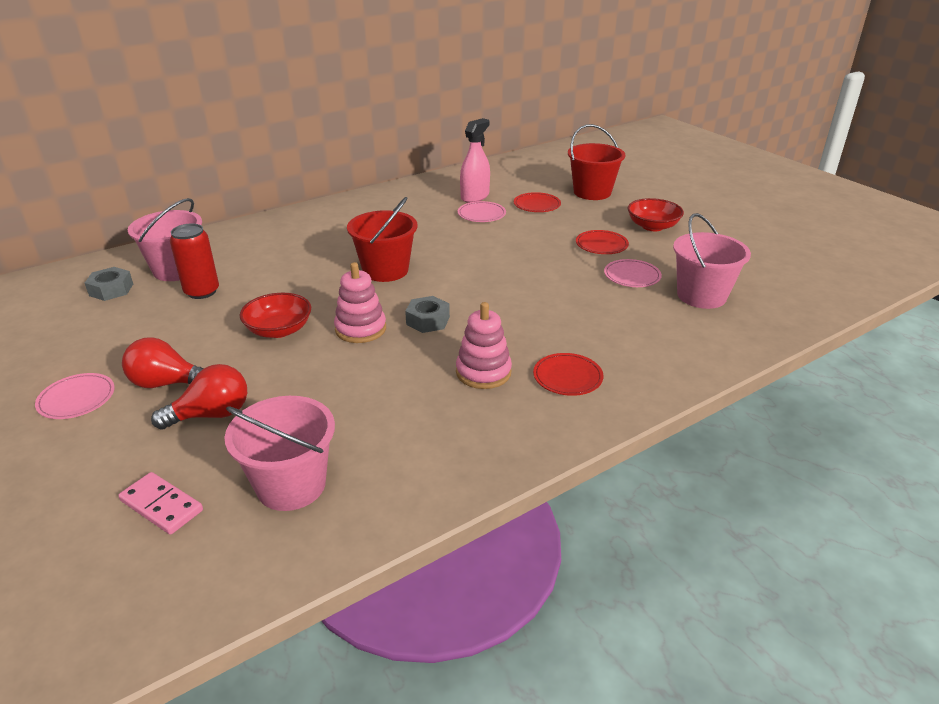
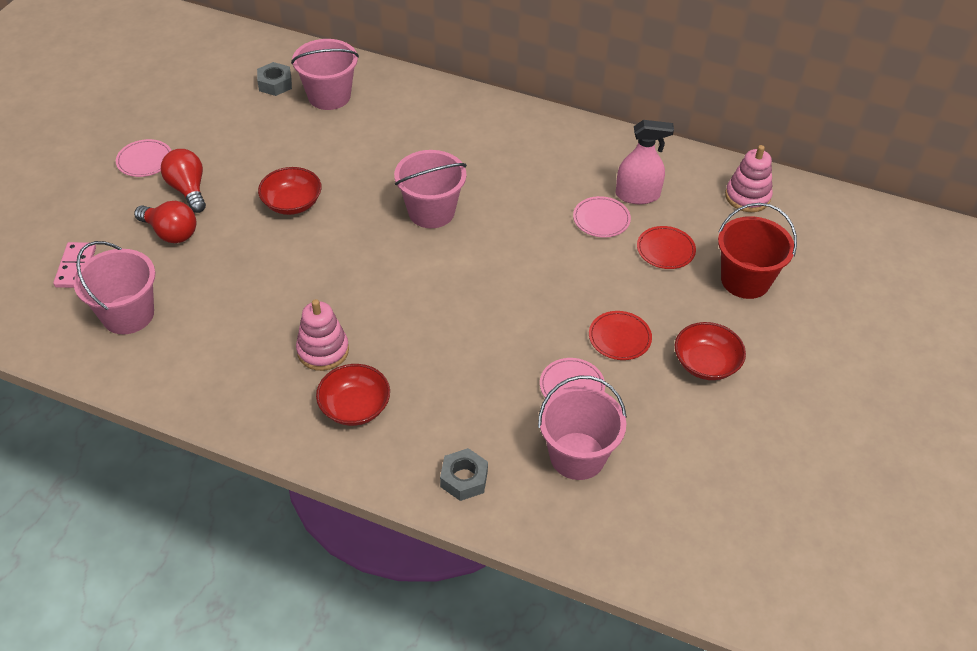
camera: 55 degrees right, 15 degrees up
red can [170,223,219,299] -> none
pink stacking toy [334,262,386,343] -> pink stacking toy moved to [725,145,773,212]
red bucket [347,197,417,282] -> pink bucket [394,150,467,228]
grey nut [405,296,450,333] -> grey nut moved to [440,448,488,501]
red plate [533,353,603,396] -> red bowl [316,364,390,426]

